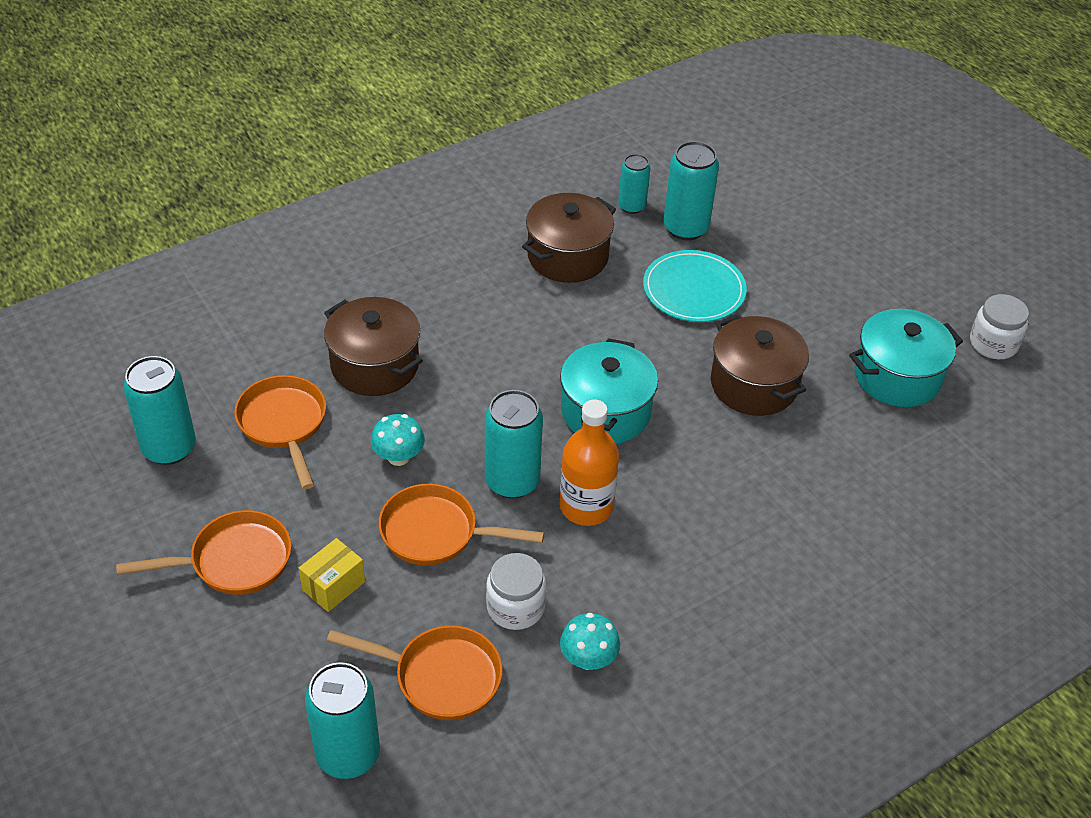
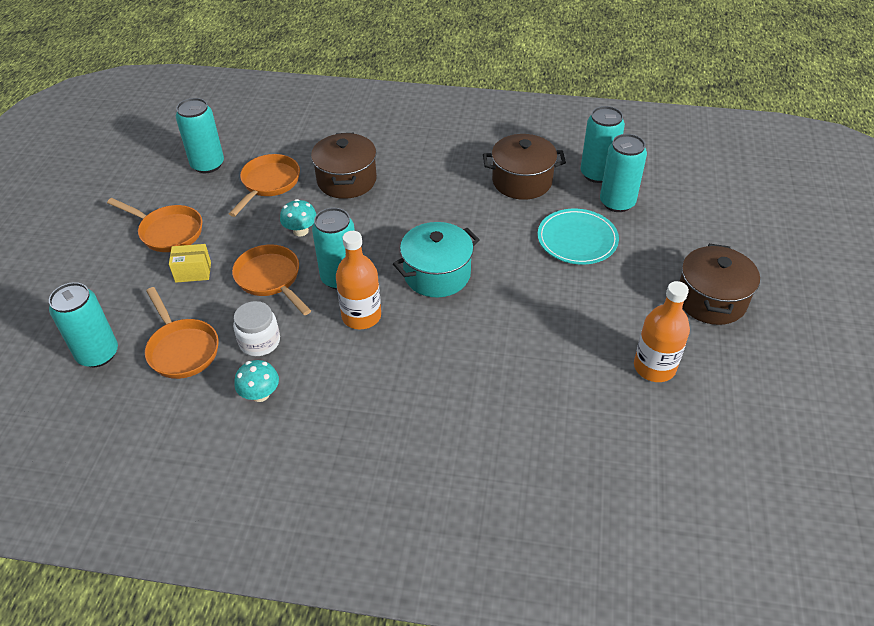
camera: 45 degrees right, 0 degrees up
turquoise can [618,154,650,214] -> turquoise can [581,106,625,183], size x1.62
brown pot [711,314,809,416] -> brown pot moved to [679,244,760,325]
turquoise pot [849,309,963,407] -> orange bottle [634,281,690,382]
white jar [970,294,1029,359] -> none

